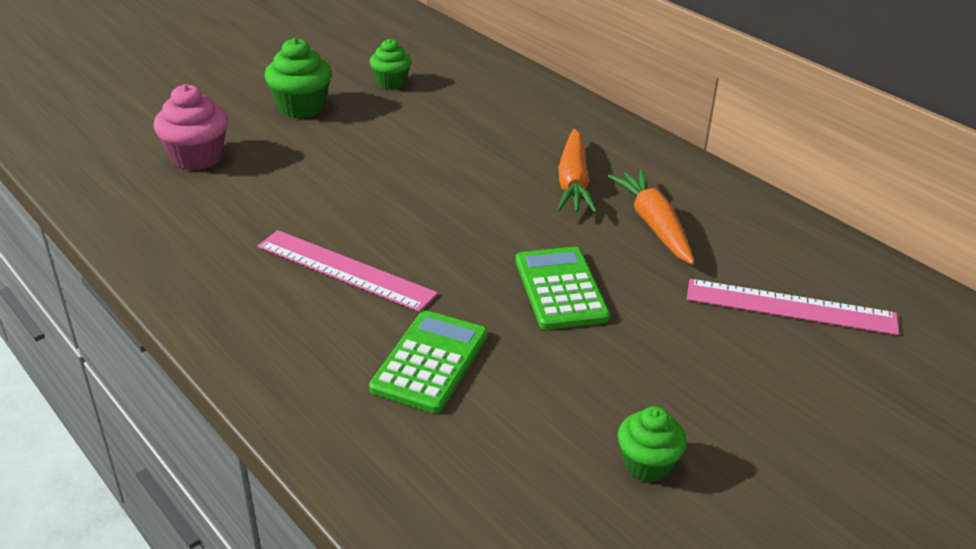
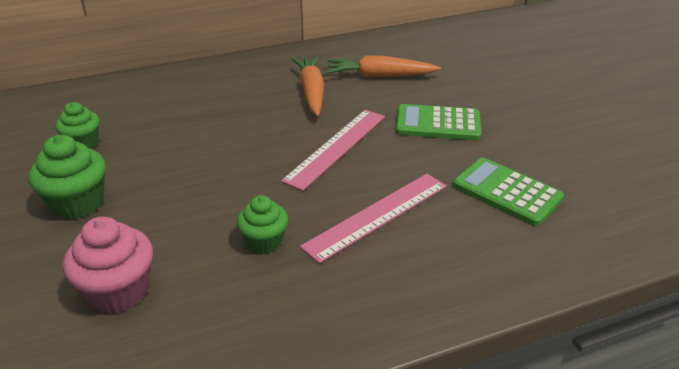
camera: 70 degrees left, 0 degrees up
orange carrot [557,129,597,213] -> orange carrot turned 120 degrees counterclockwise [292,56,324,116]
green cupcake [618,406,687,482] -> green cupcake moved to [237,195,288,254]
pink ruler [687,279,899,335] -> pink ruler moved to [281,110,385,191]

